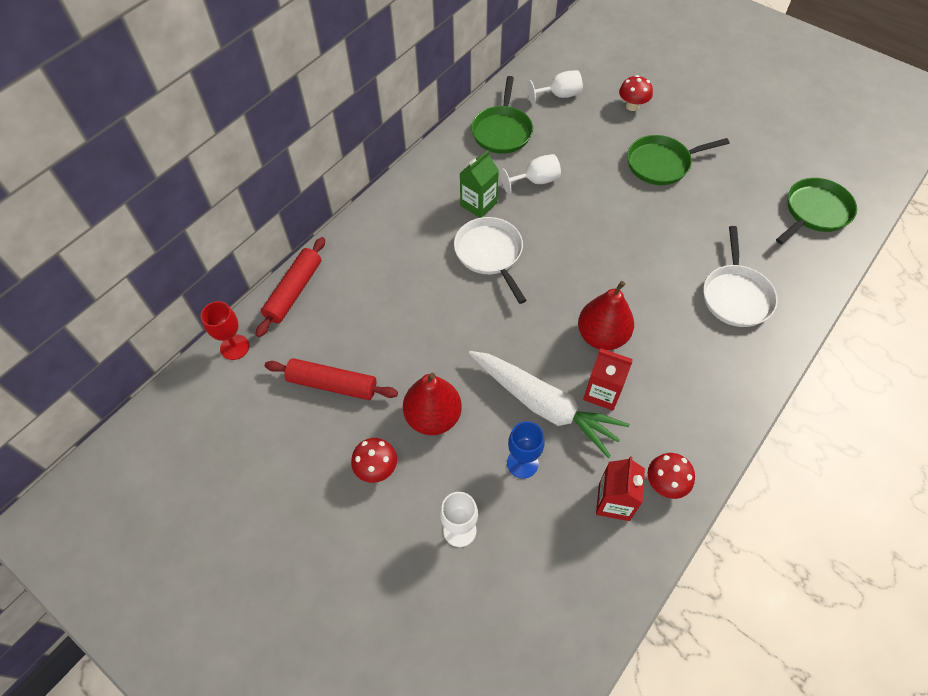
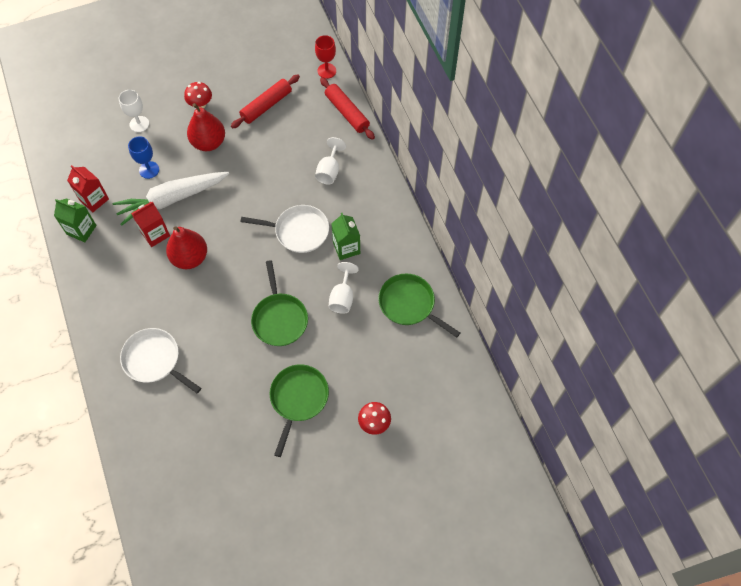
camera: 120 degrees right, 5 degrees up
white goblet [527,70,583,105] -> white goblet moved to [315,137,346,185]
red mushroom [647,453,695,499] -> green carton [54,198,97,242]
green pan [776,178,857,244] -> green pan moved to [251,260,308,346]

